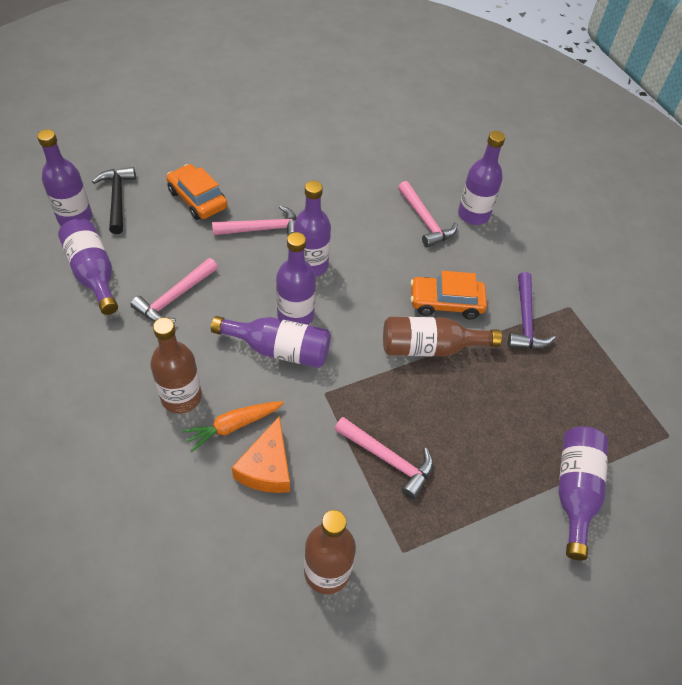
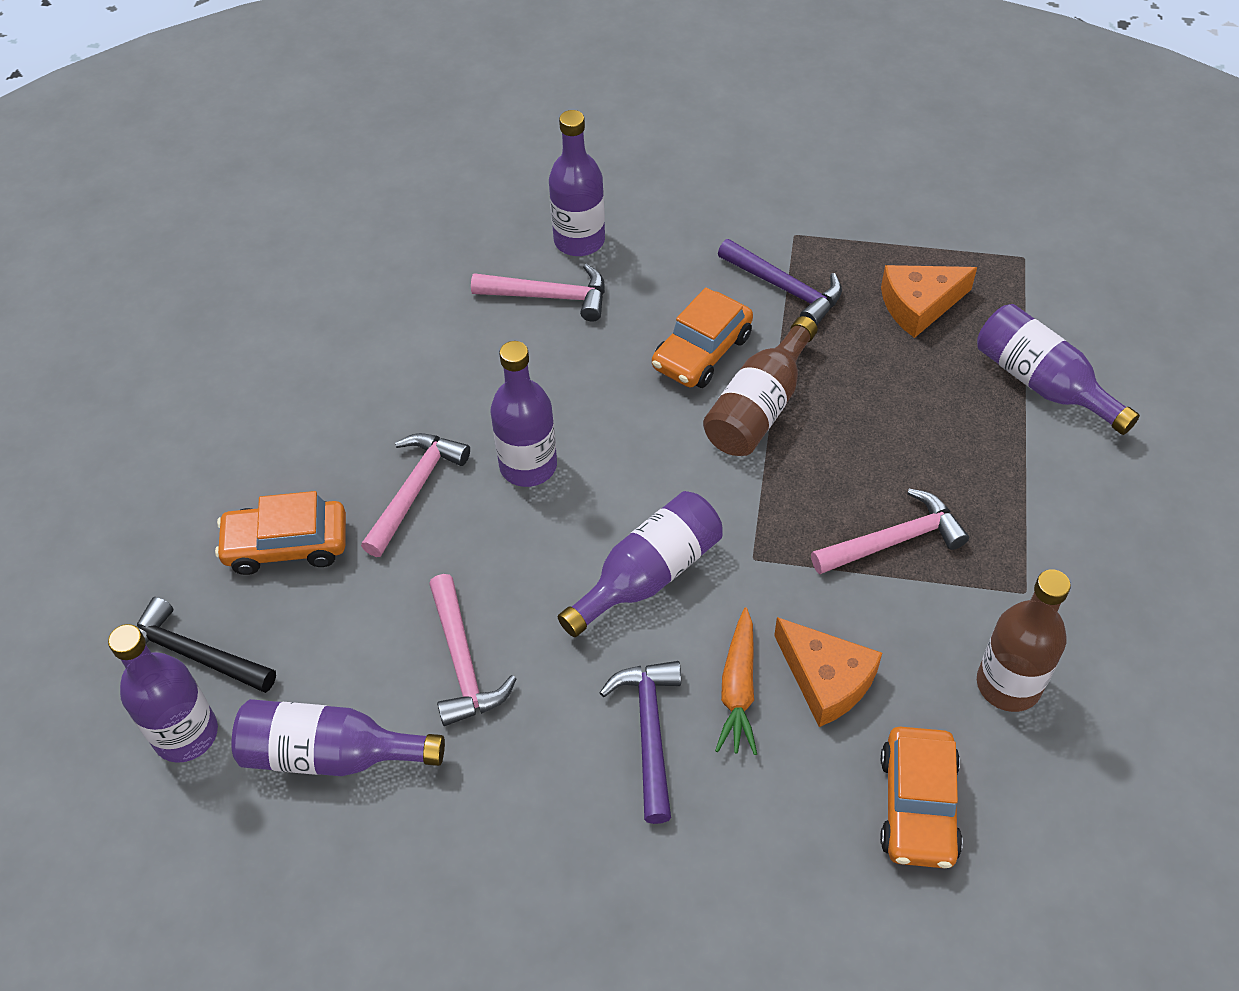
camera: 50 degrees left, 0 degrees up
brown bottle [150,318,202,413] -> purple hammer [600,661,681,824]
purple bottle [276,232,316,325] -> none
none -> orange car [880,727,963,868]
none -> orange cheese [881,265,977,338]

